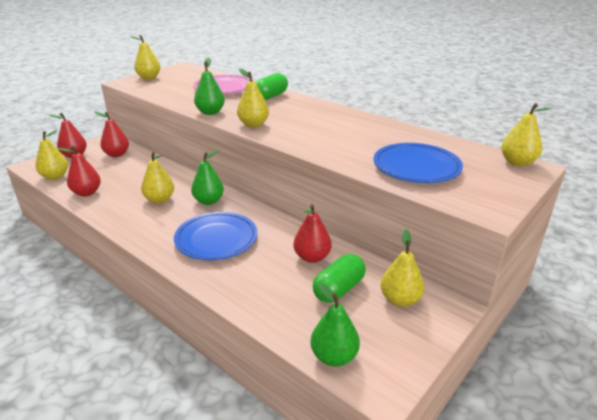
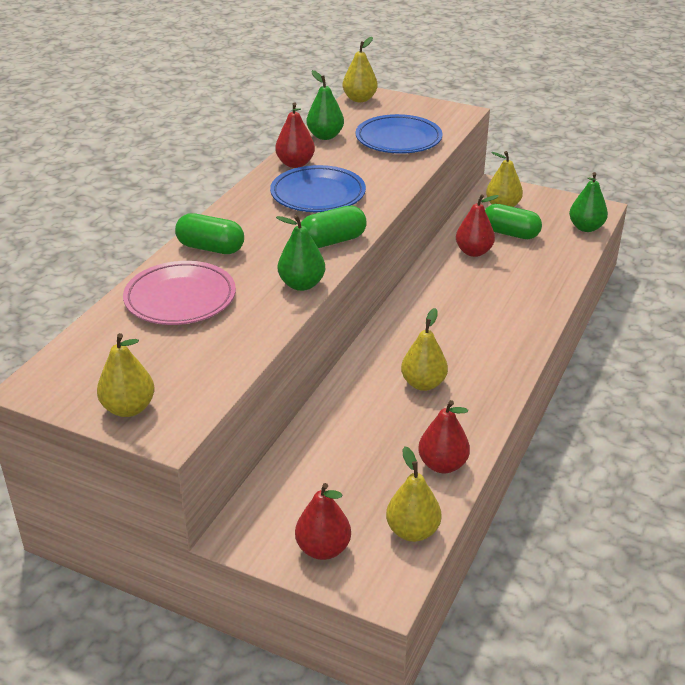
camera: 105 degrees left, 5 degrees up
red pear [94,112,129,157] -> red pear moved to [275,102,315,168]
blue plate [174,212,257,260] -> blue plate moved to [270,165,366,212]
green pear [191,149,224,205] -> green pear moved to [306,70,344,140]
yellow pear [237,69,269,127] -> green capsule [301,206,367,248]

